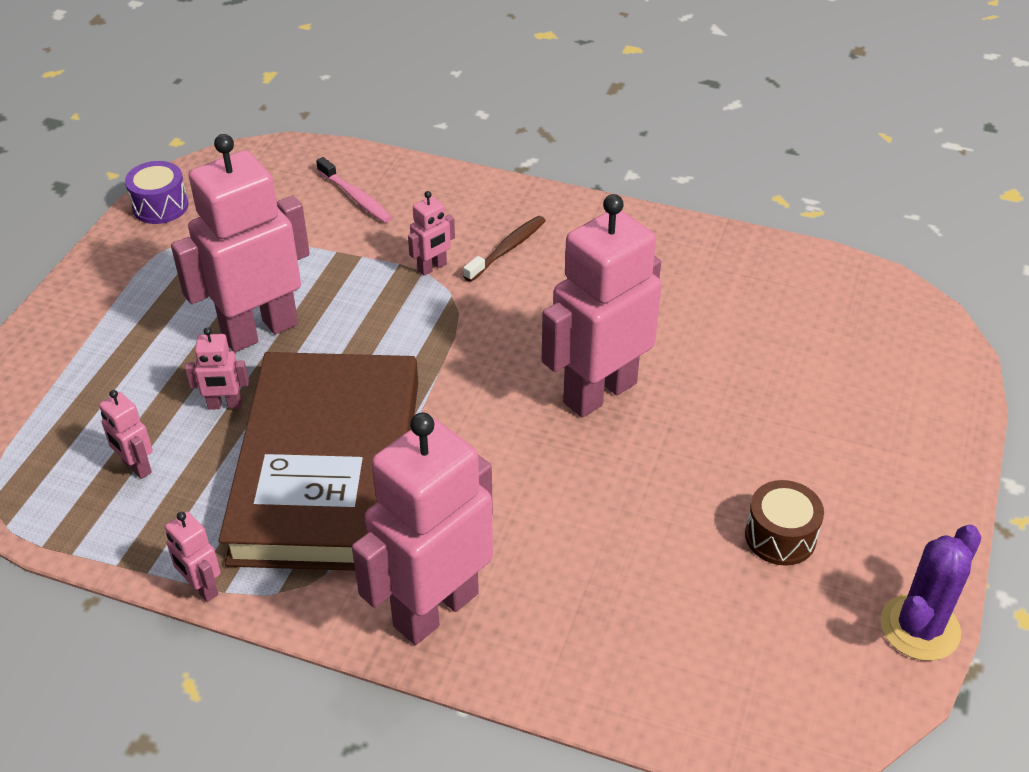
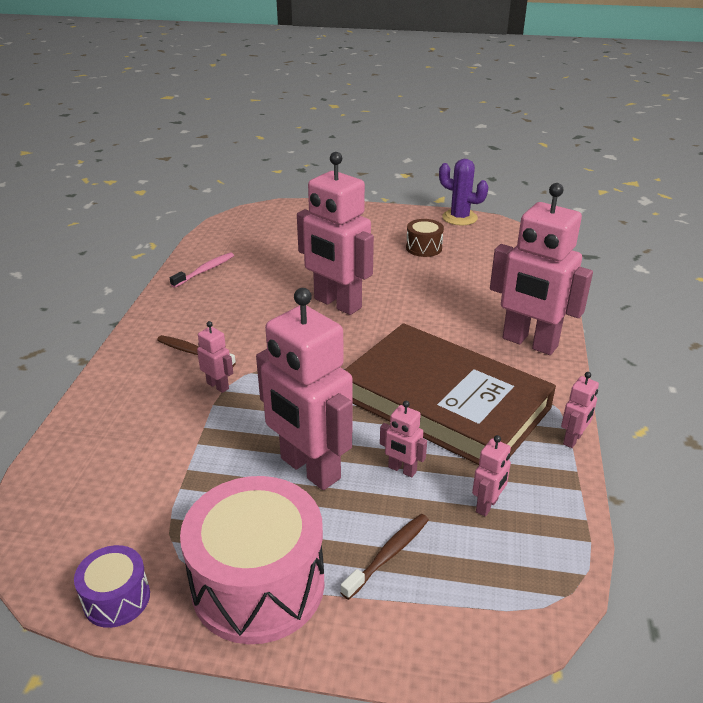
camera: 100 degrees left, 10 degrees down
pink robot [185,327,249,410] -> pink robot turned 135 degrees clockwise [380,401,427,478]
brown book [218,352,418,571] -> brown book turned 45 degrees clockwise [345,323,556,465]
pink toothbrush [316,157,392,223] -> pink toothbrush moved to [170,253,234,288]
none -> pink drum [180,476,325,644]
none -> brown toothbrush [340,514,429,600]

